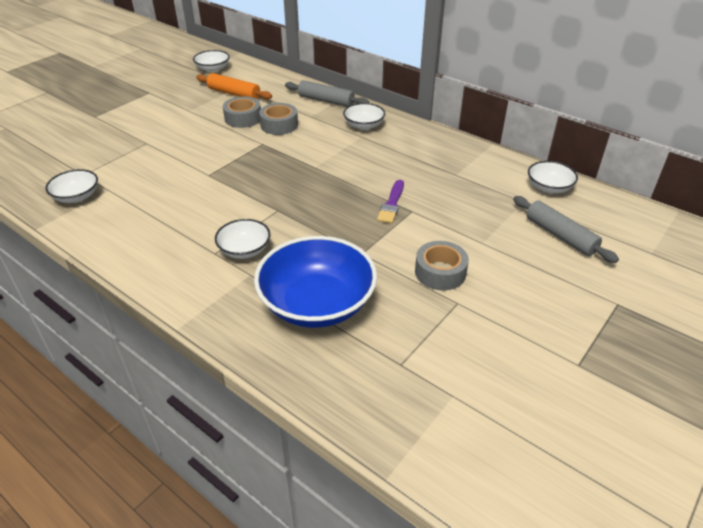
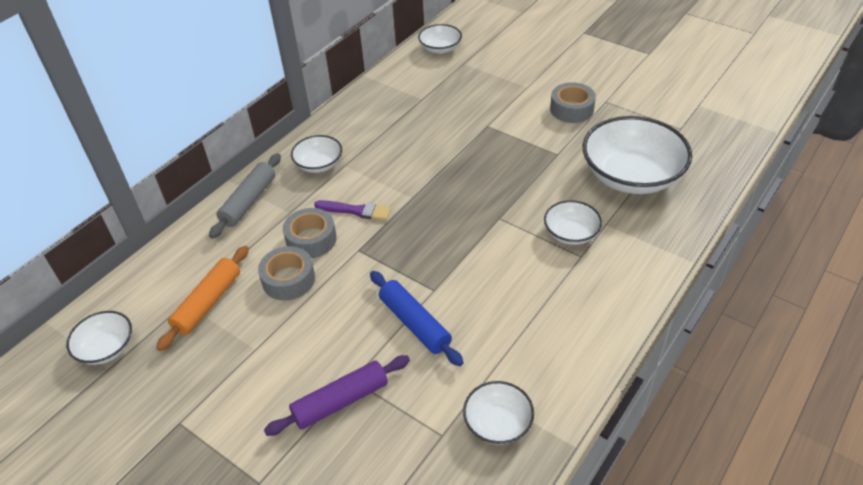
camera: 90 degrees left, 5 degrees up
blue bowl [254,236,377,328] -> white bowl [583,116,692,194]
purple brush [377,180,404,223] -> purple brush moved to [314,200,391,221]
grey rolling pin [513,196,619,263] -> none
none -> purple rolling pin [264,355,410,436]
none -> blue rolling pin [370,271,464,366]

